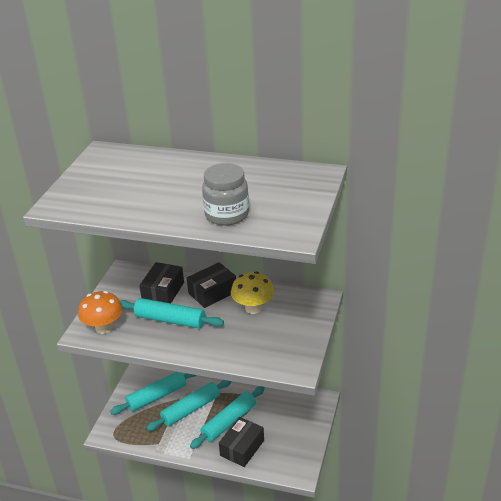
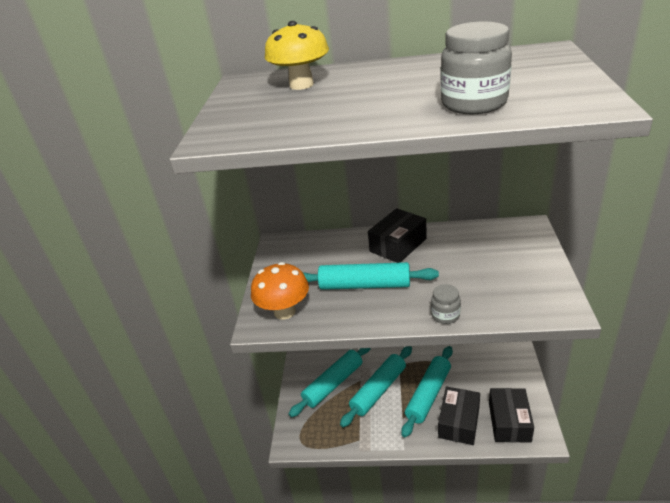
camera: 10 degrees left, 0 degrees up
black box [139,262,184,303] -> black box moved to [489,388,534,443]
yellow mushroom [231,271,274,314] -> yellow mushroom moved to [265,21,329,90]
none -> grey jar [431,284,461,324]

